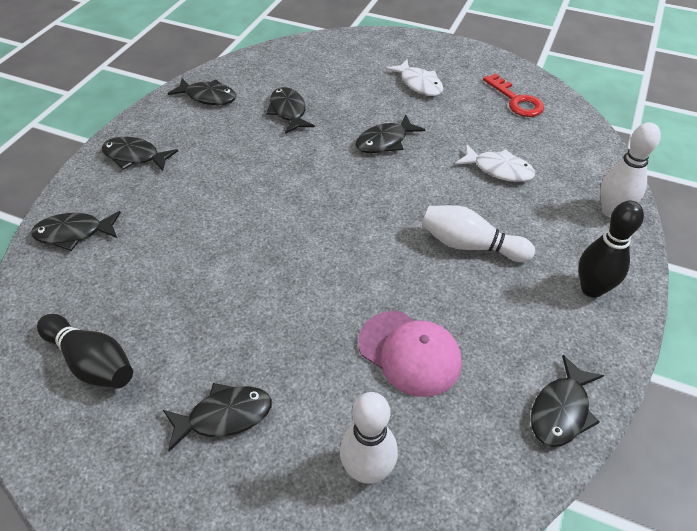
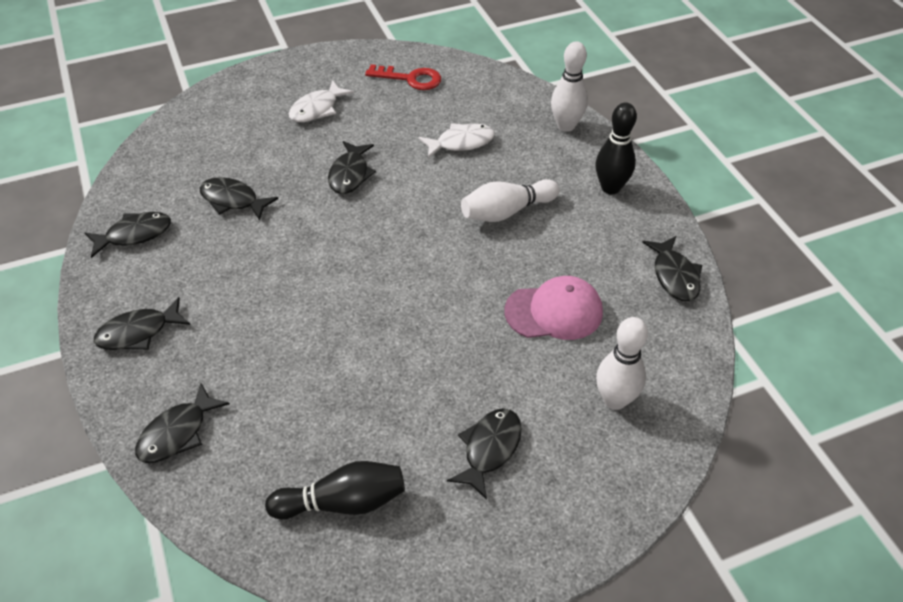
camera: 45 degrees left, 0 degrees up
white fish [386,59,444,96] -> white fish turned 120 degrees clockwise [289,80,354,122]

